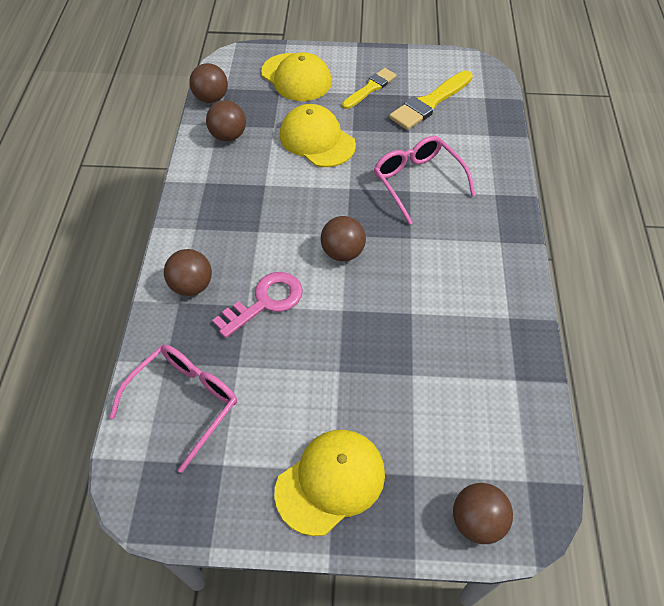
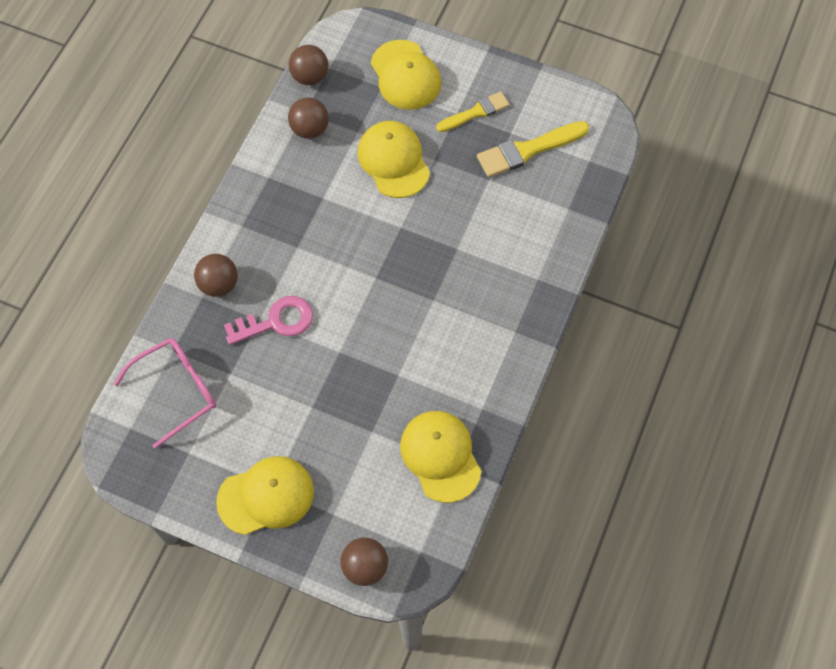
camera: 20 degrees right, 10 degrees up
brown ball [321,216,366,261] -> none
pink glasses [374,136,476,225] -> none
none -> yellow cap [400,411,481,503]

